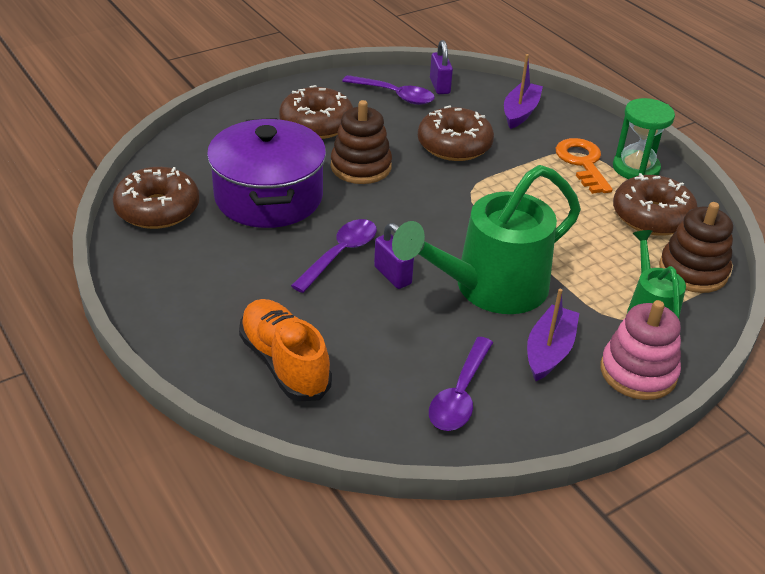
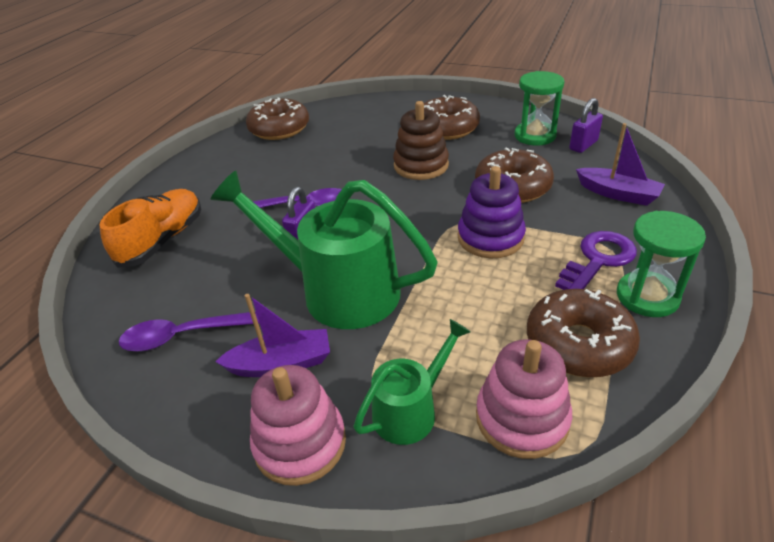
camera: 60 degrees right, 0 degrees up
purple pot [207,118,326,228] -> none
purple spoon [342,75,435,105] -> green hourglass [515,71,565,146]
purple boat [504,54,543,129] -> purple boat turned 45 degrees clockwise [576,123,665,206]
orange key [555,138,613,194] -> purple key [555,231,637,290]
brown stacking toy [659,202,733,293] -> pink stacking toy [476,339,572,459]
none -> purple stacking toy [458,166,526,258]

